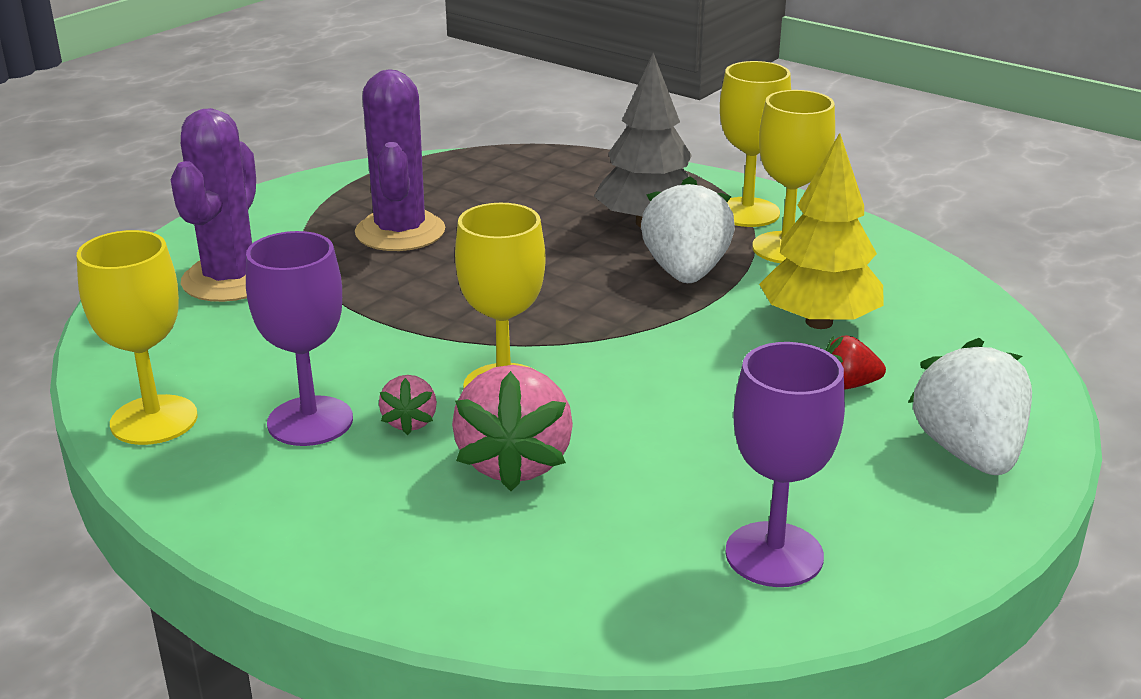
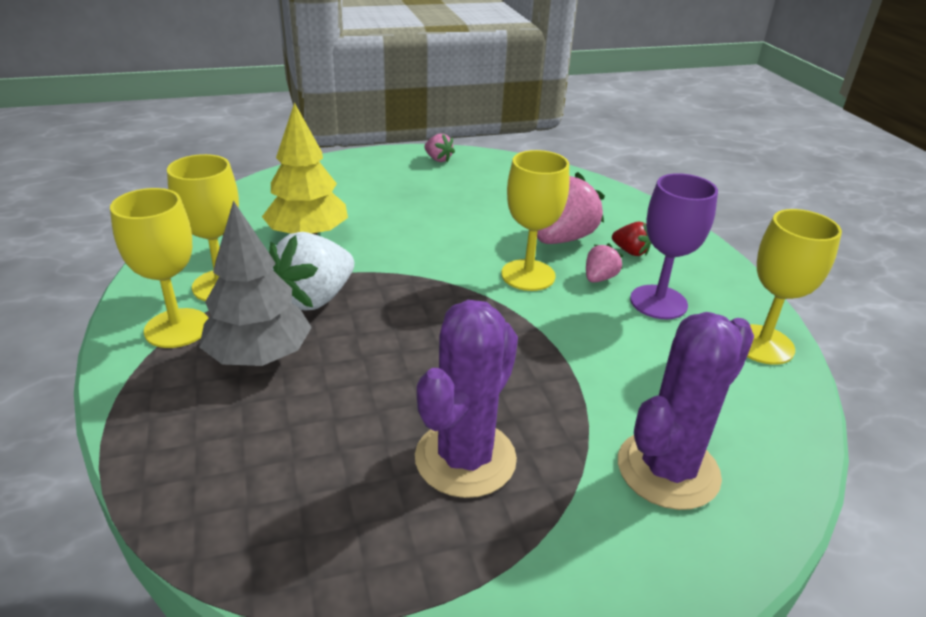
camera: 145 degrees left, 5 degrees up
purple goblet [725,342,845,587] -> none
red strawberry [826,335,886,390] -> red strawberry moved to [612,222,651,256]
white strawberry [908,338,1032,475] -> none
none -> pink strawberry [424,133,455,162]

